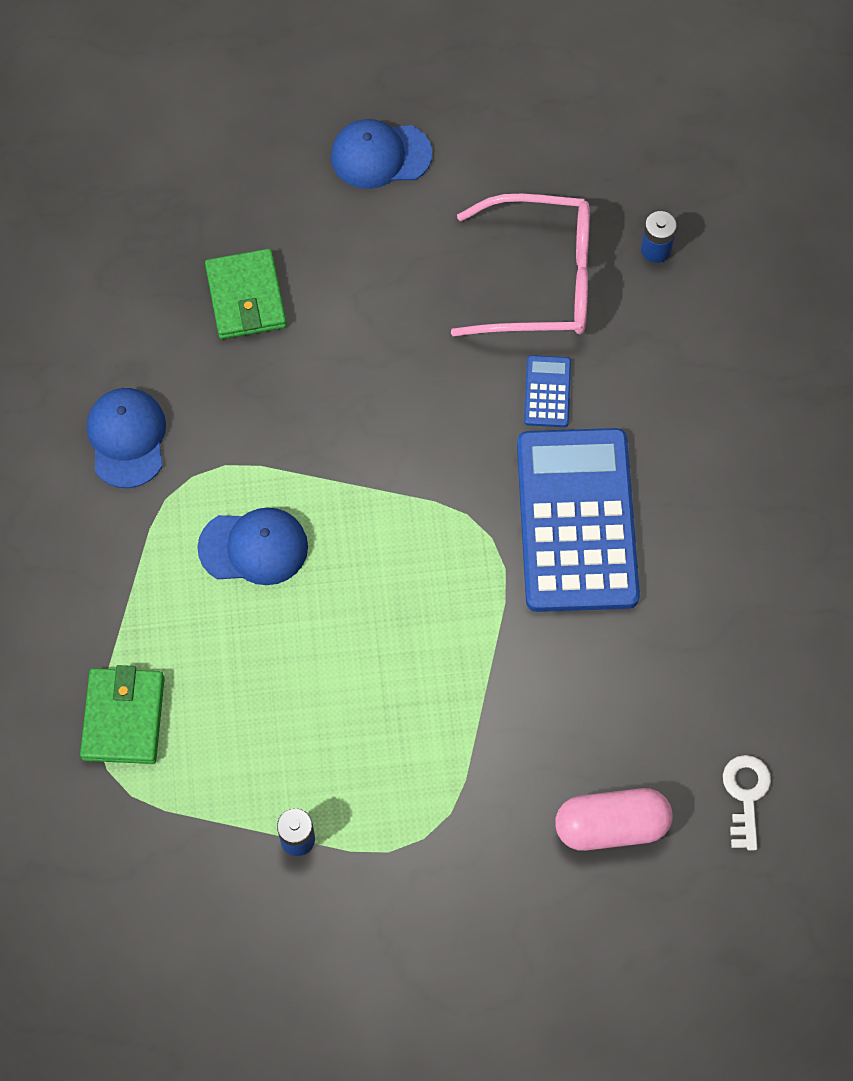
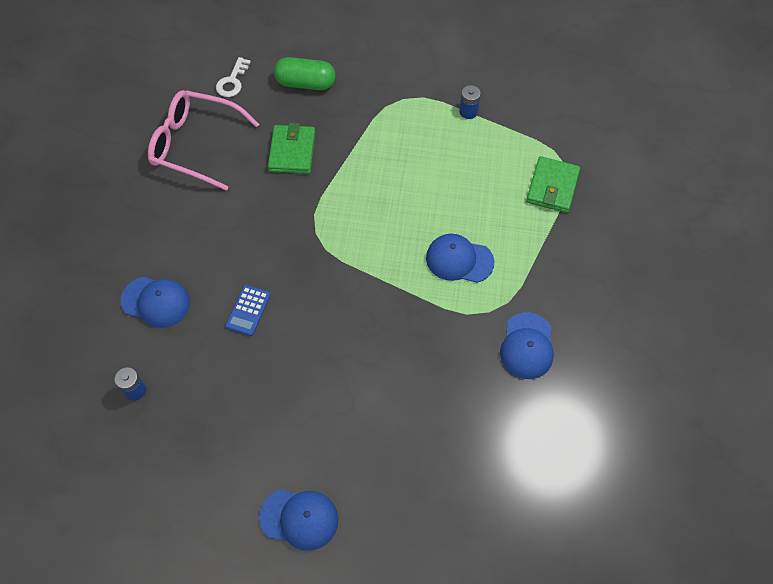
camera: 165 degrees left, 5 degrees down
green wallet [205,249,287,339] -> green wallet moved to [268,123,315,174]
pink glasses [451,194,590,336] -> pink glasses moved to [148,90,259,191]
blue calculator [517,428,640,612] -> none
pink capsule [555,788,673,851] -> green capsule [274,57,336,90]
none -> blue cap [121,277,190,328]

